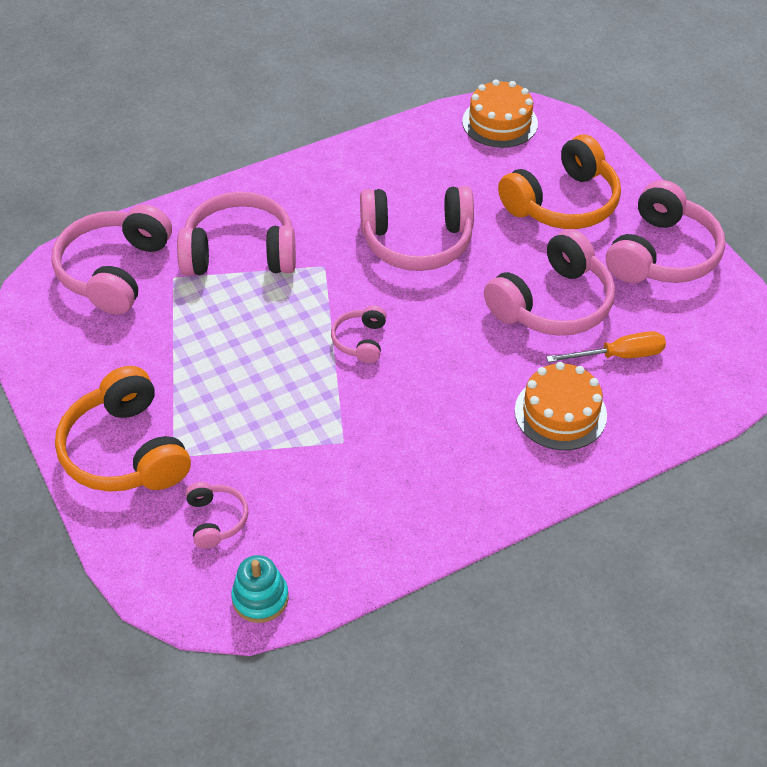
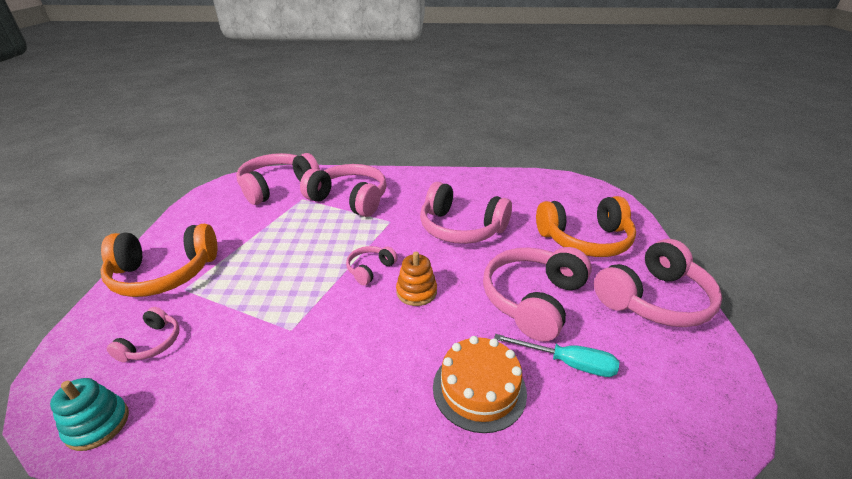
camera: 30 degrees right, 15 degrees down
orange headphones [55,366,191,492] -> orange headphones turned 105 degrees counterclockwise [100,224,217,297]
orange cake [462,80,538,148] -> none
pink headphones [484,229,615,336] -> pink headphones turned 135 degrees clockwise [483,247,592,342]
orange screwdriver [546,331,666,362] -> turquoise screwdriver [494,334,619,377]
none -> orange stacking toy [396,252,437,306]

